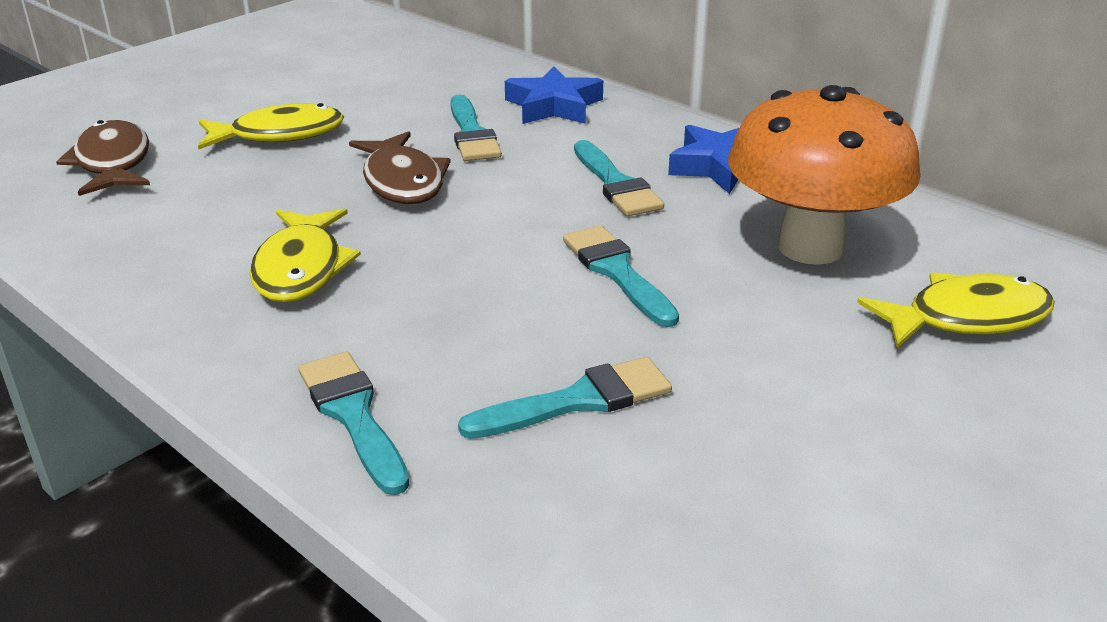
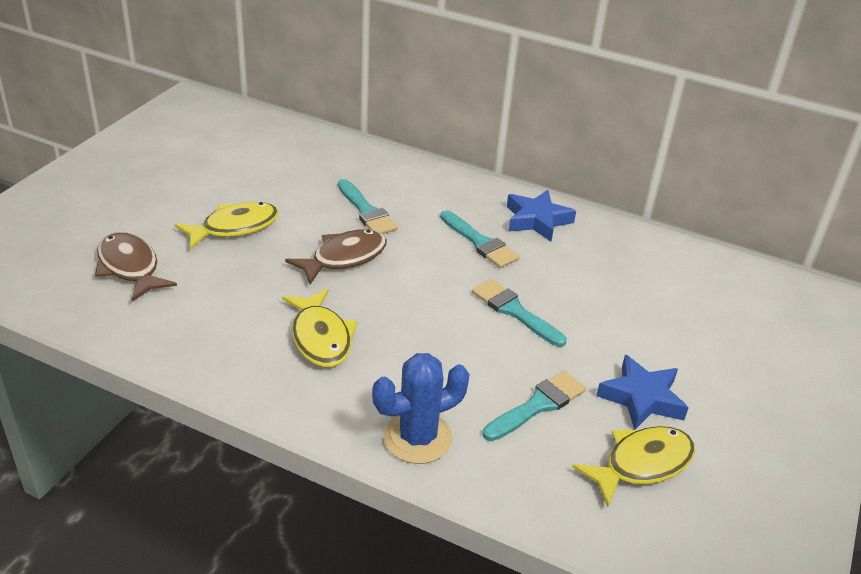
camera: 20 degrees left, 5 degrees up
turquoise brush [298,352,410,495] -> blue cactus [372,353,470,464]
brown fish [349,131,451,204] -> brown fish turned 90 degrees counterclockwise [285,229,387,284]
blue star [505,66,603,124] -> blue star moved to [596,355,689,430]
orange mushroom [728,85,921,265] -> none
yellow fish [857,273,1055,348] -> yellow fish moved to [572,426,695,507]

